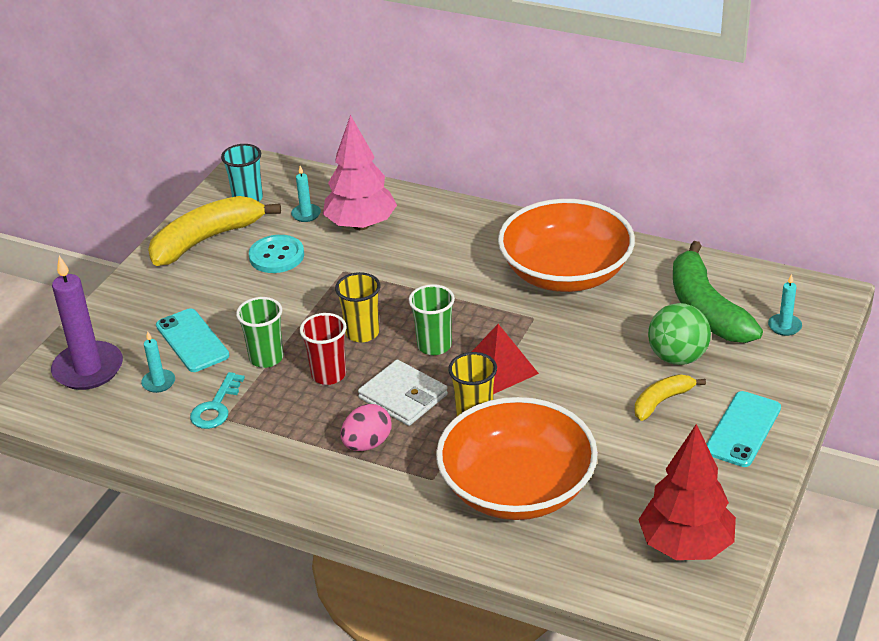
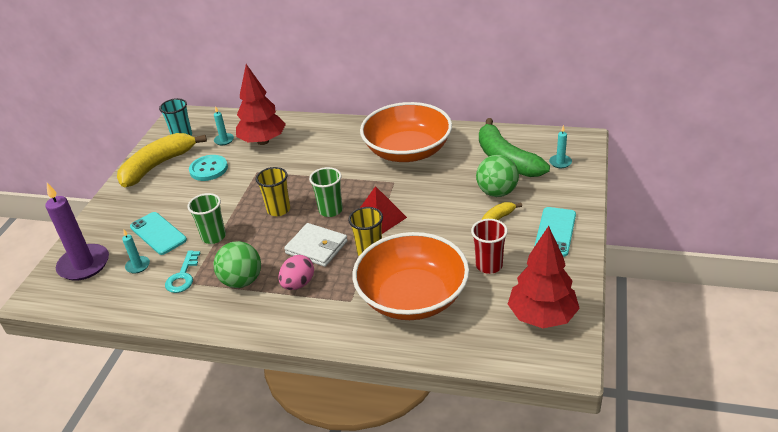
camera: 10 degrees left, 0 degrees up
red cup [300,313,347,385] -> red cup moved to [471,219,508,274]
pink tree [323,115,397,230] -> red tree [236,64,286,145]
none -> green ball [214,241,261,288]

